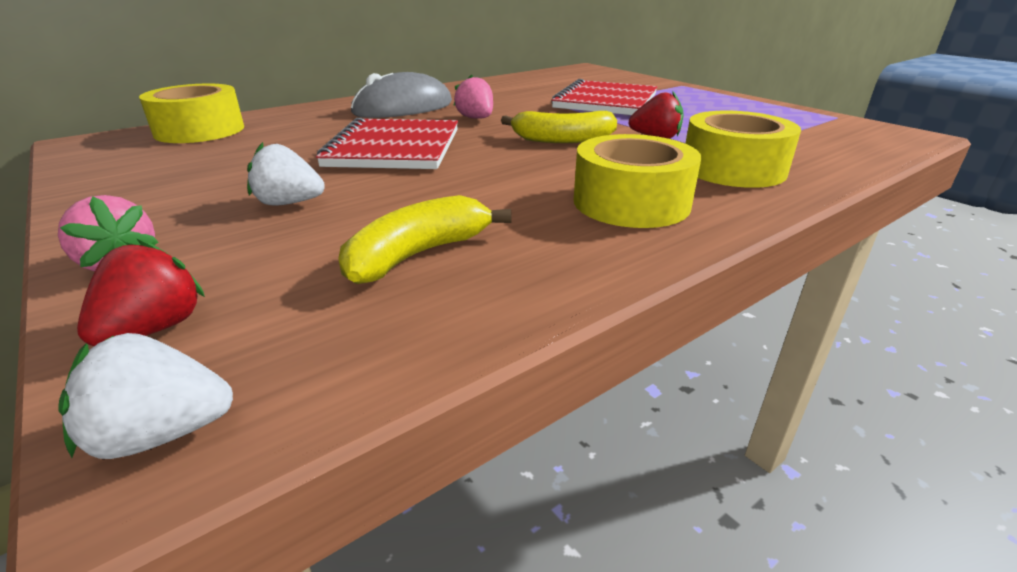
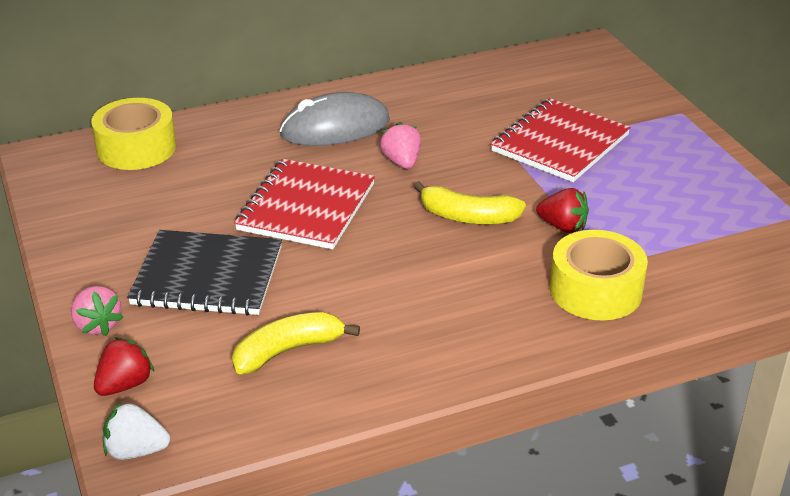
camera: 15 degrees right, 5 degrees up
white strawberry [247,142,325,206] -> black notebook [127,230,282,315]
yellow tape [574,134,701,228] -> none

